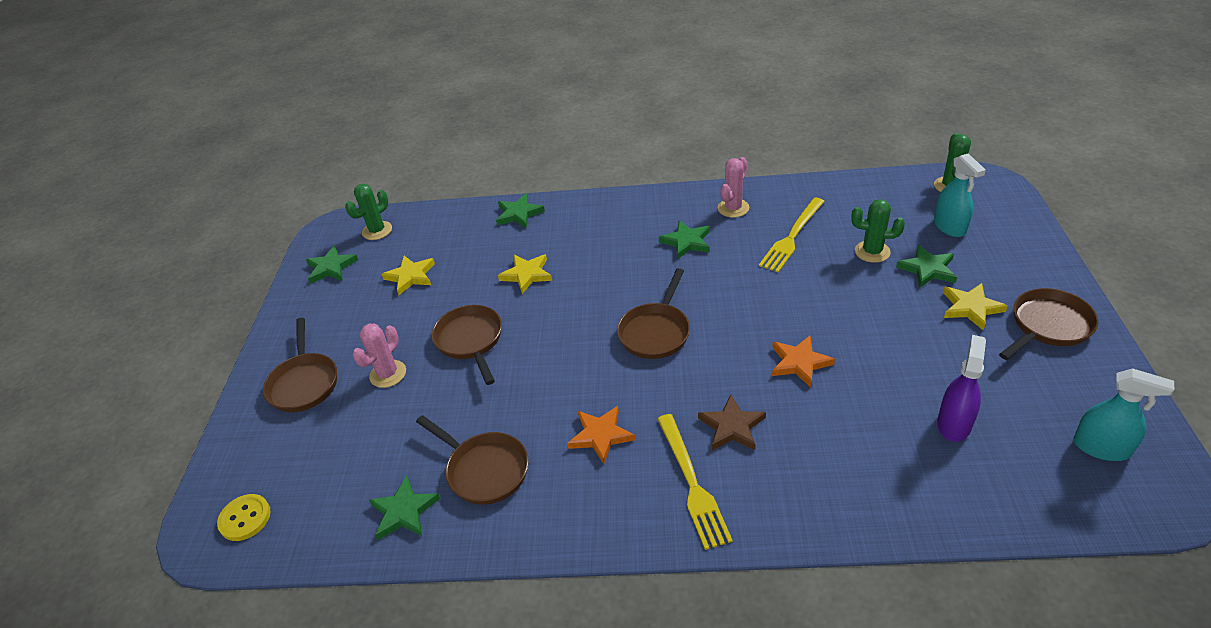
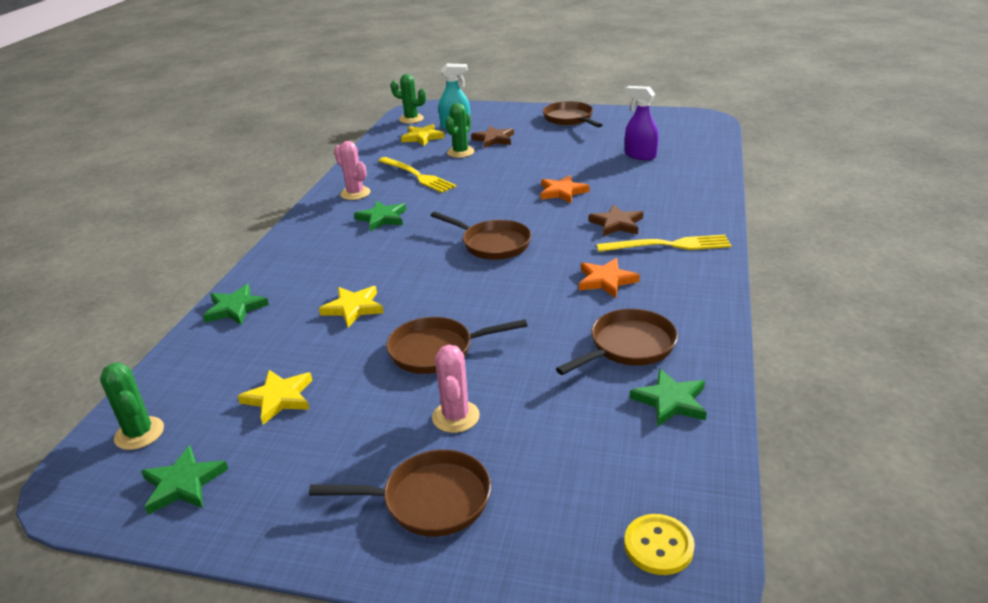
camera: 80 degrees left, 10 degrees down
pink cactus [352,323,406,388] -> pink cactus turned 45 degrees clockwise [432,345,480,433]
green star [896,245,957,288] -> brown star [471,126,514,148]
yellow star [943,283,1008,330] -> yellow star moved to [401,124,445,146]
turquoise spray bottle [1073,368,1174,461] -> none

